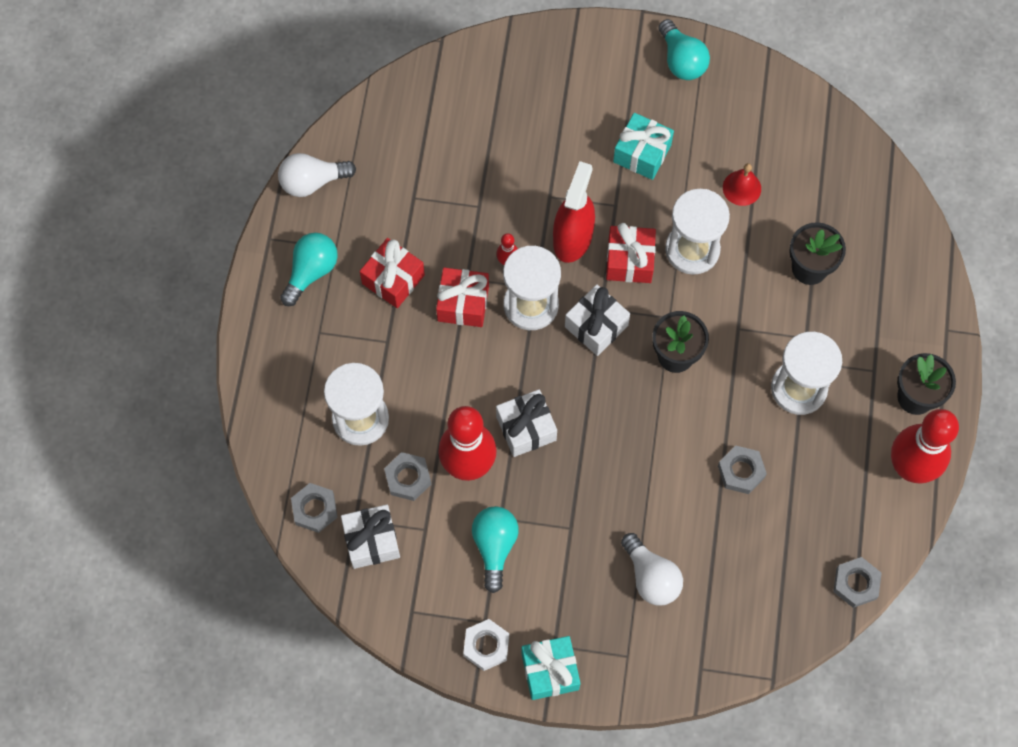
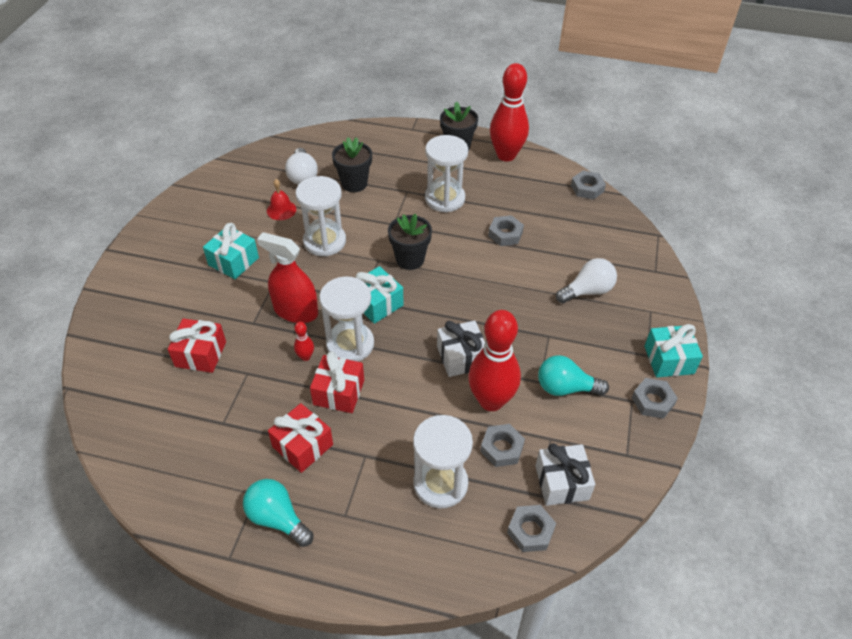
camera: 85 degrees left, 20 degrees down
white light bulb [278,153,356,197] -> white light bulb moved to [285,148,318,185]
white nut [463,619,509,671] -> grey nut [632,378,678,419]
white gift [565,284,630,356] -> turquoise gift [355,266,404,324]
red gift [606,223,656,283] -> red gift moved to [168,318,226,373]
turquoise light bulb [658,19,710,80] -> none

